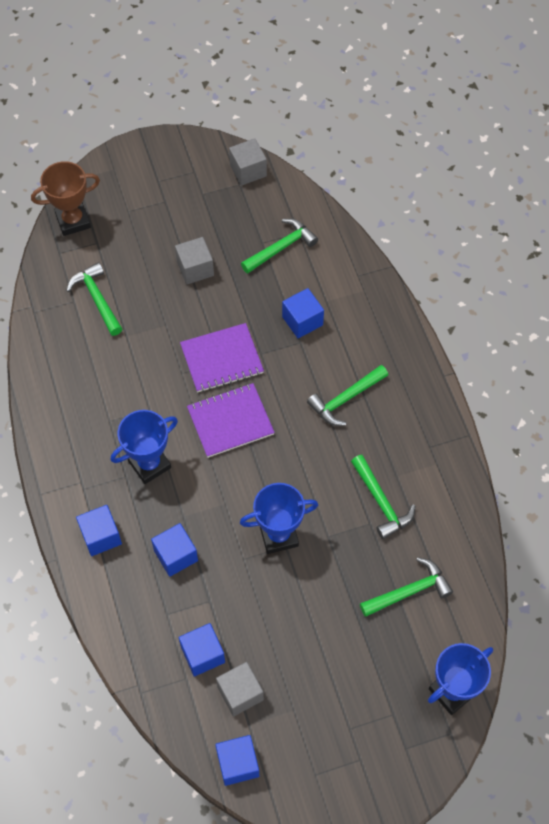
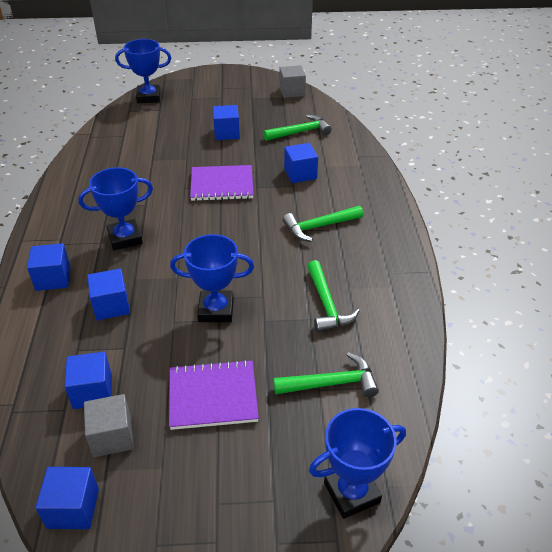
camera: 15 degrees right, 20 degrees down
brown trophy [31,161,100,236] -> blue trophy [115,39,171,103]
green hammer [66,262,122,336] -> none
grey cube [175,237,214,285] -> blue cube [213,105,240,140]
purple notebook [187,383,275,458] -> purple notebook moved to [169,360,259,430]

